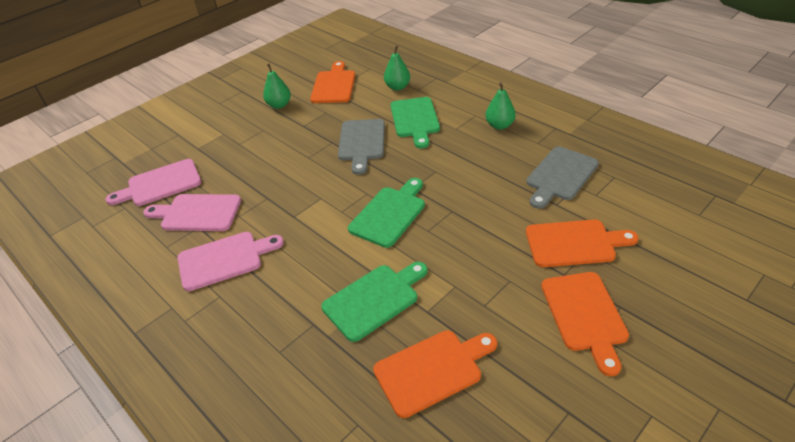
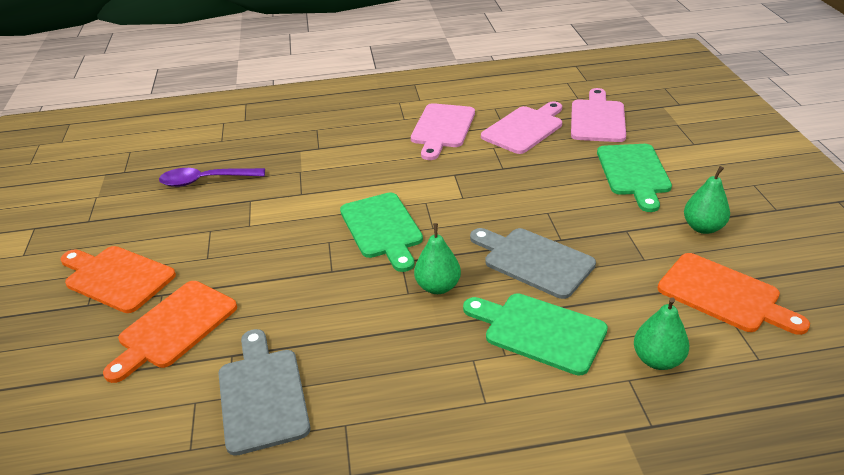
camera: 125 degrees right, 5 degrees down
green cutting board [321,262,427,342] -> green cutting board moved to [597,144,672,212]
orange cutting board [373,330,497,418] -> purple spoon [159,168,265,187]
green pear [485,82,516,130] -> green pear moved to [414,223,461,294]

